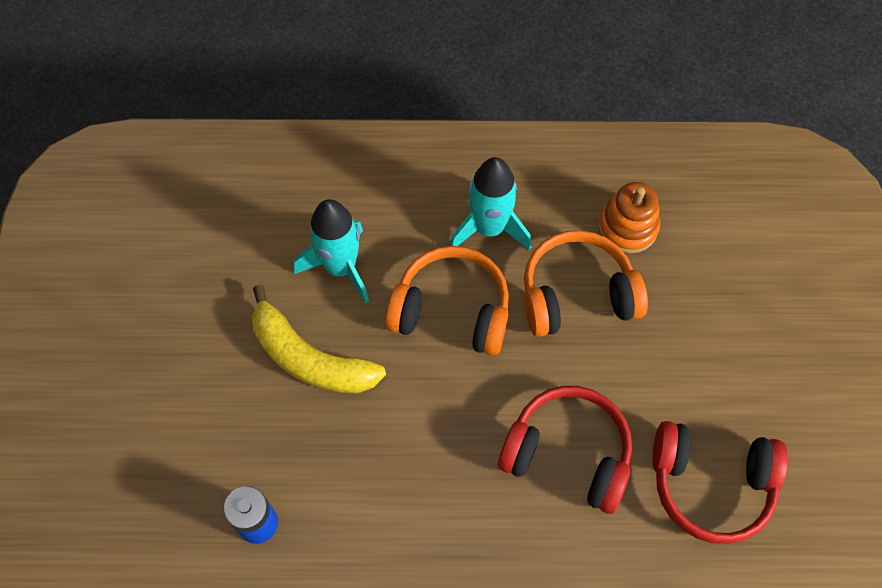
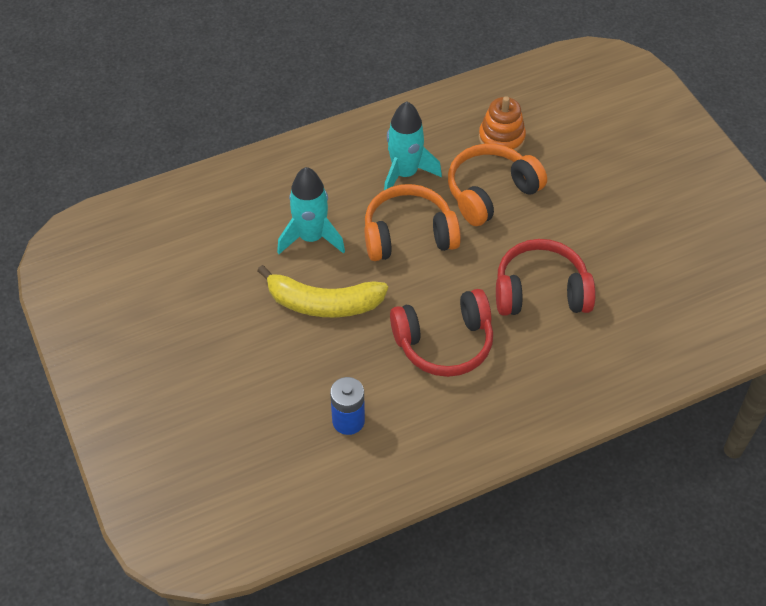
camera: 25 degrees left, 10 degrees down
red headphones [652,421,788,544] -> red headphones moved to [390,289,493,377]

